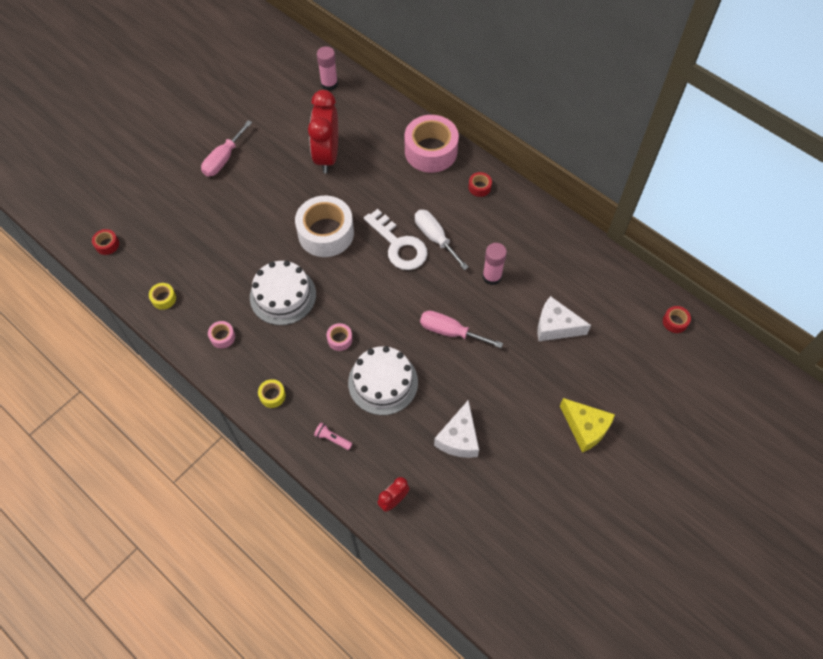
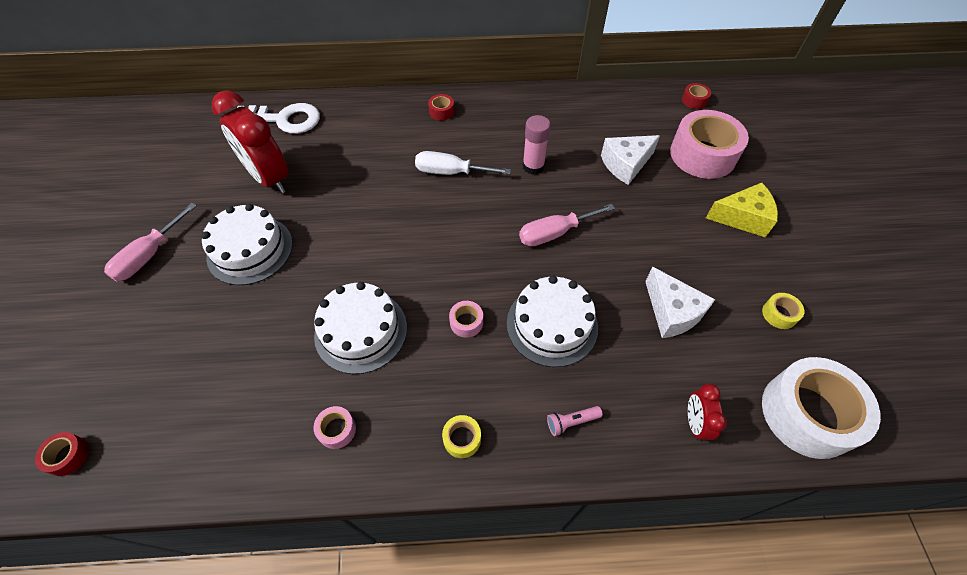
camera: 45 degrees left, 5 degrees down
yellow tape [149,283,176,310] -> yellow tape moved to [762,293,805,329]
pink screwdriver [201,120,252,176] -> pink screwdriver turned 45 degrees clockwise [104,203,197,281]
white tape [295,196,354,257] -> white tape moved to [762,357,881,459]
pink glue stick [317,46,338,91] -> none
white key [364,209,428,270] -> white key moved to [237,103,320,134]
pink tape [405,115,459,173] -> pink tape moved to [670,110,749,179]
none -> white cake [201,204,293,285]

